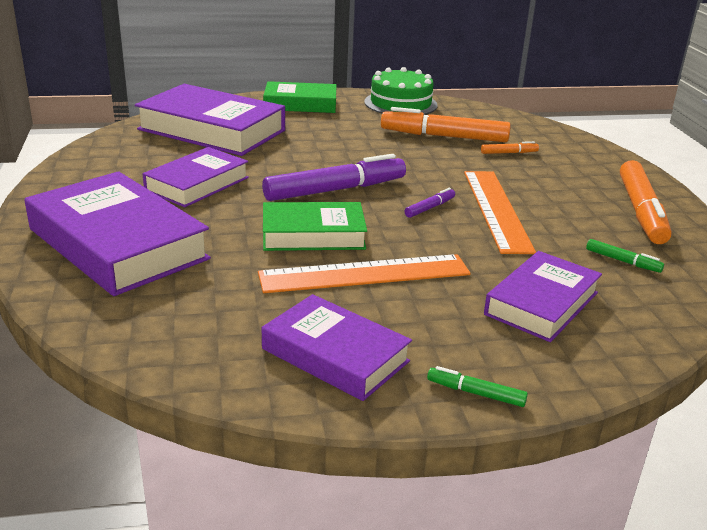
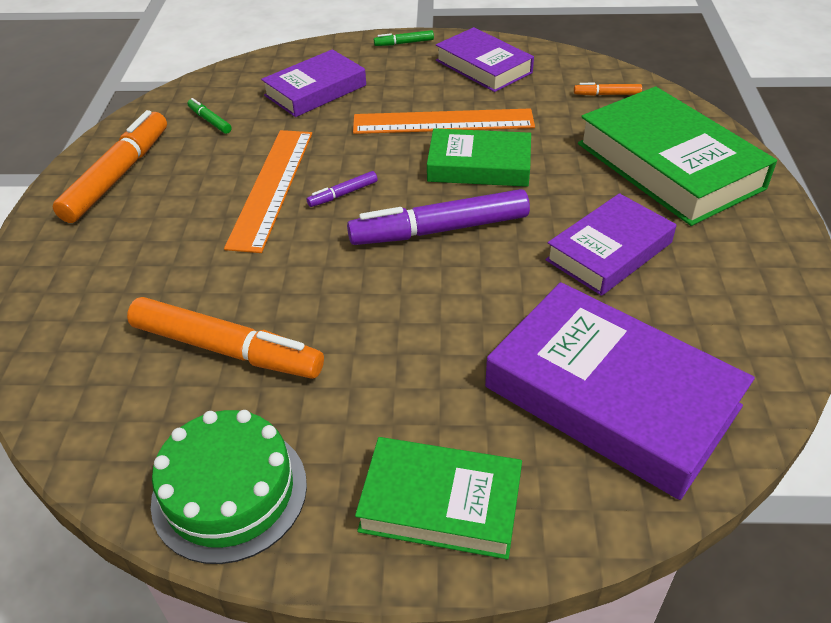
camera: 165 degrees left, 15 degrees up
purple book [25,171,211,296] -> green book [578,86,777,226]
green marker [427,366,528,407] -> green marker turned 135 degrees clockwise [374,30,434,46]
orange marker [481,141,539,154] -> orange marker moved to [574,83,642,96]

